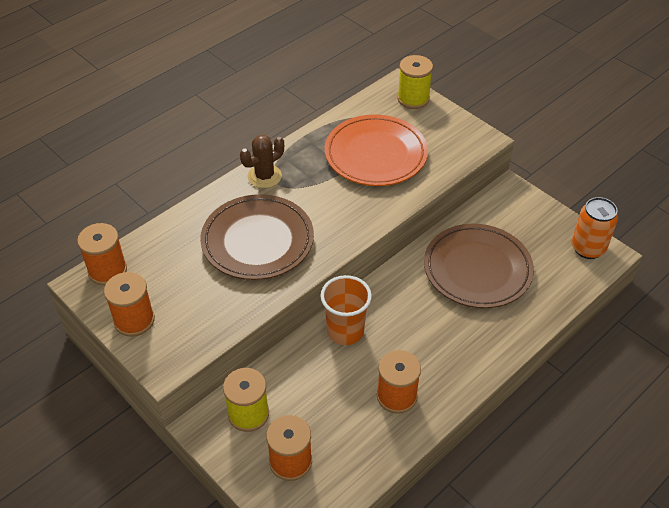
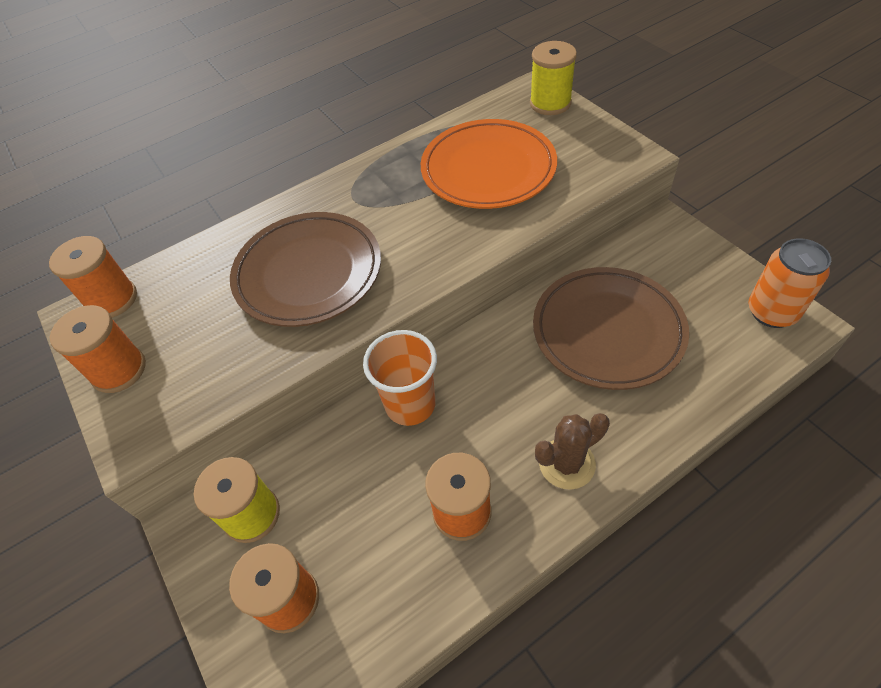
camera: 15 degrees right, 5 degrees up
brown cactus [240,134,284,188] -> brown cactus moved to [535,413,610,490]

